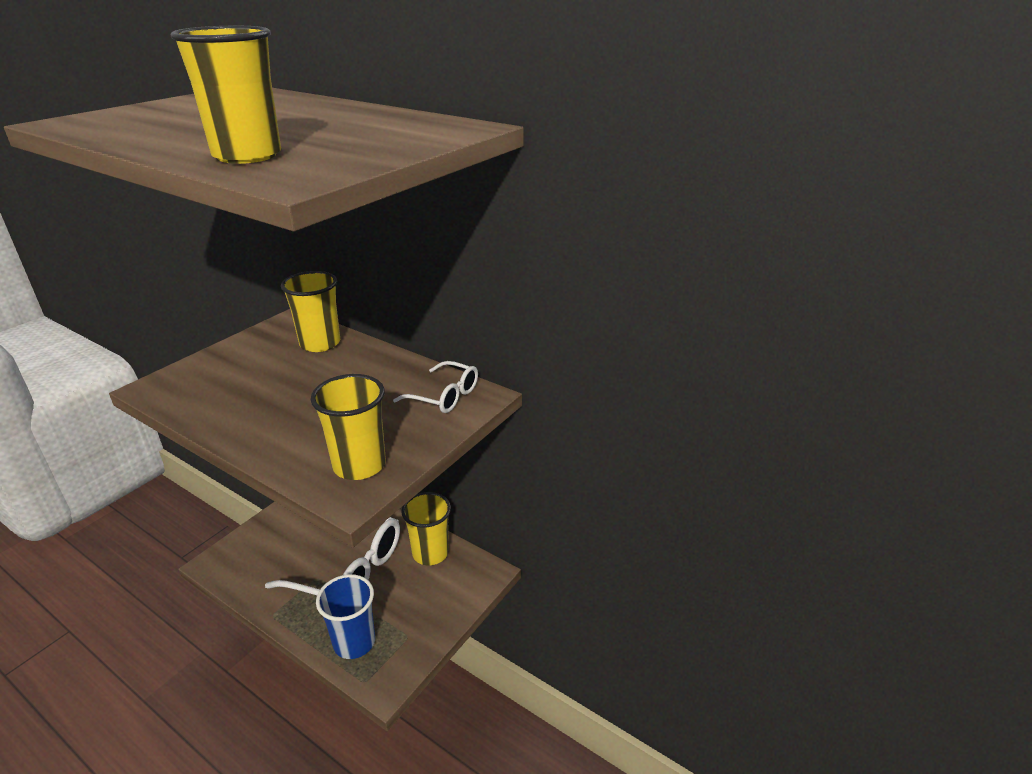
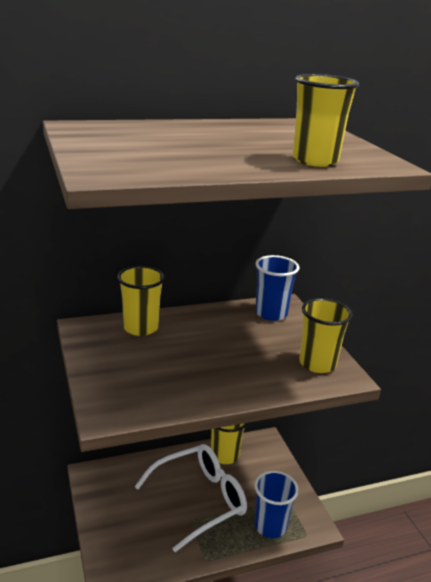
camera: 55 degrees left, 5 degrees down
white glasses [393,361,478,413] -> blue cup [255,255,299,321]

